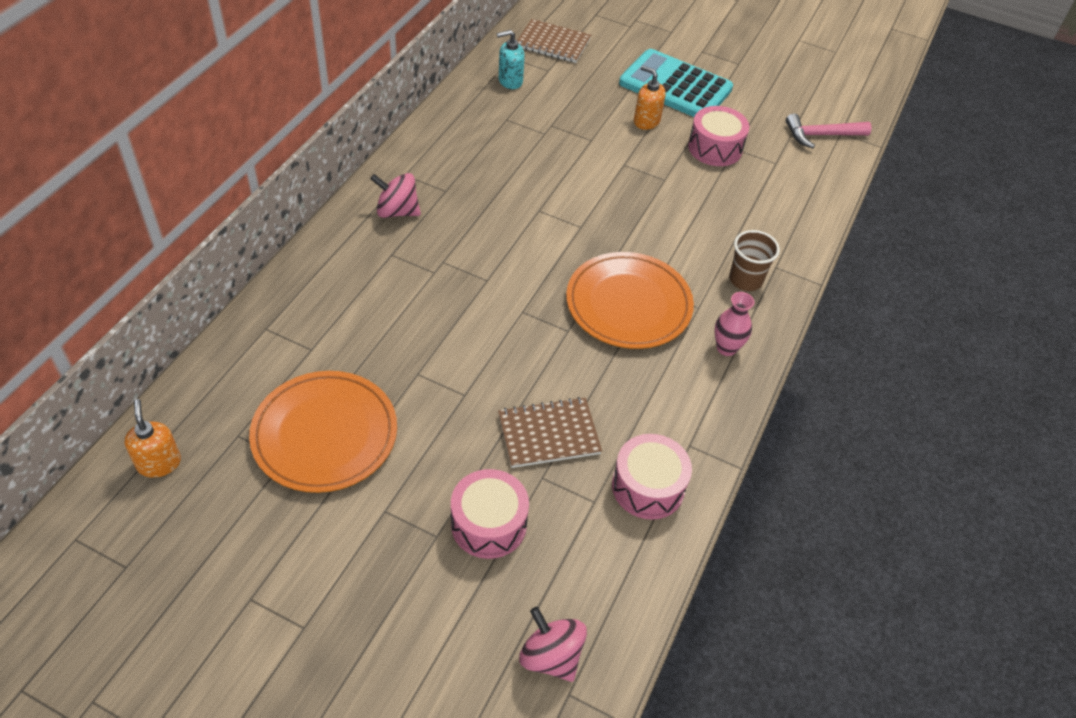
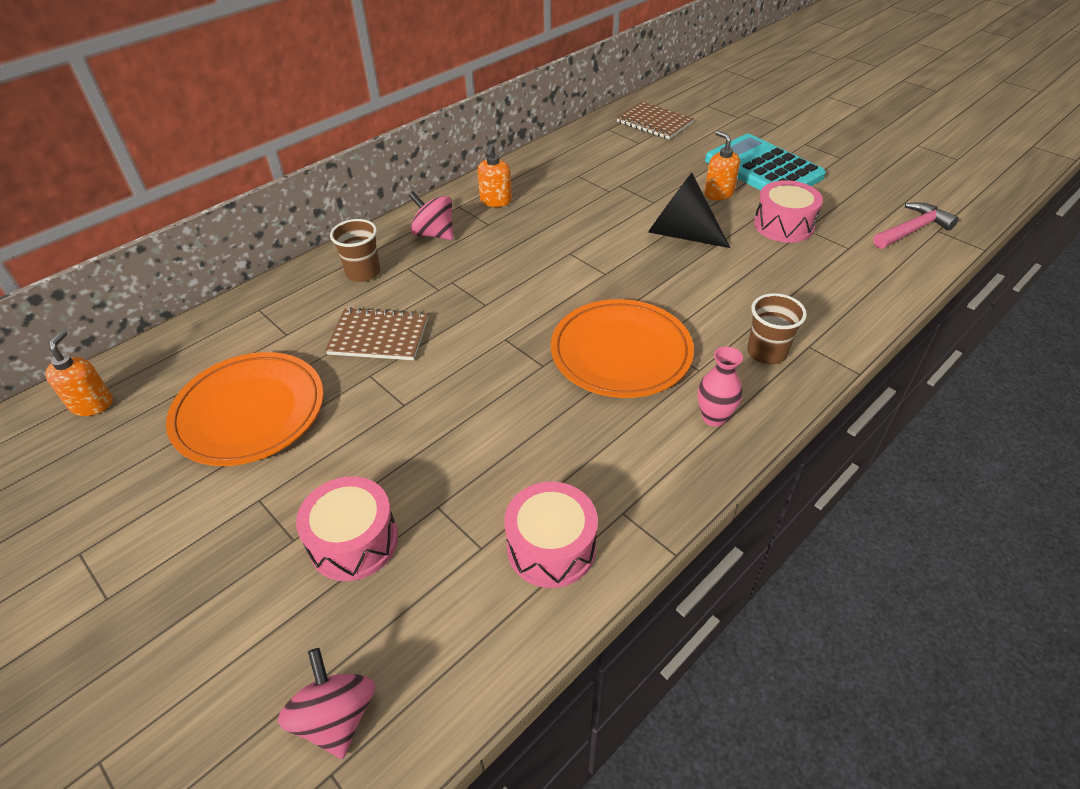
camera: 25 degrees right, 5 degrees down
turquoise soap dispenser [497,30,525,89] -> none
brown notebook [498,397,602,468] -> brown notebook moved to [325,307,428,360]
pink hammer [786,114,872,148] -> pink hammer turned 135 degrees clockwise [873,202,959,249]
none -> brown cup [330,219,380,282]
none -> orange soap dispenser [477,144,512,207]
none -> black cone [648,173,731,248]

